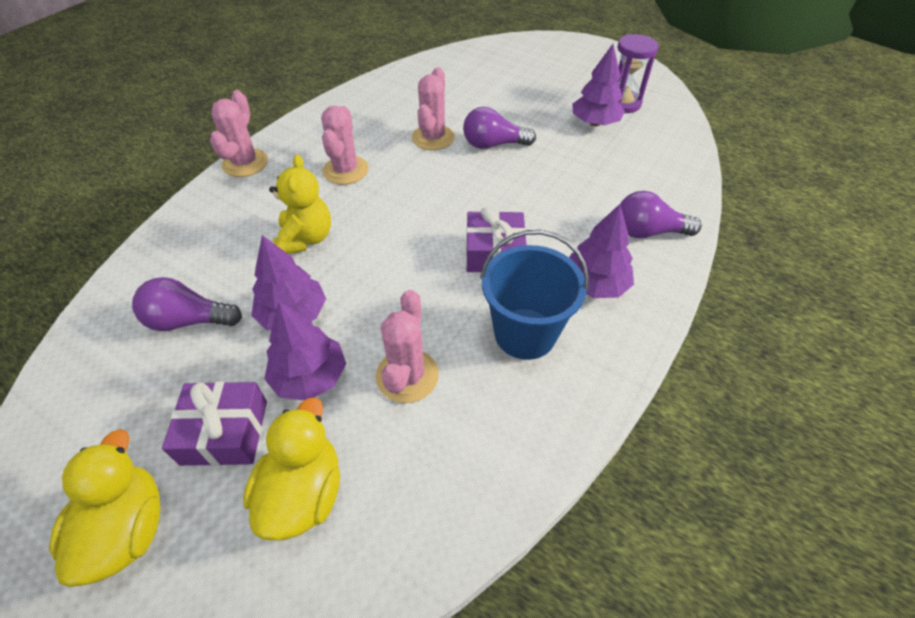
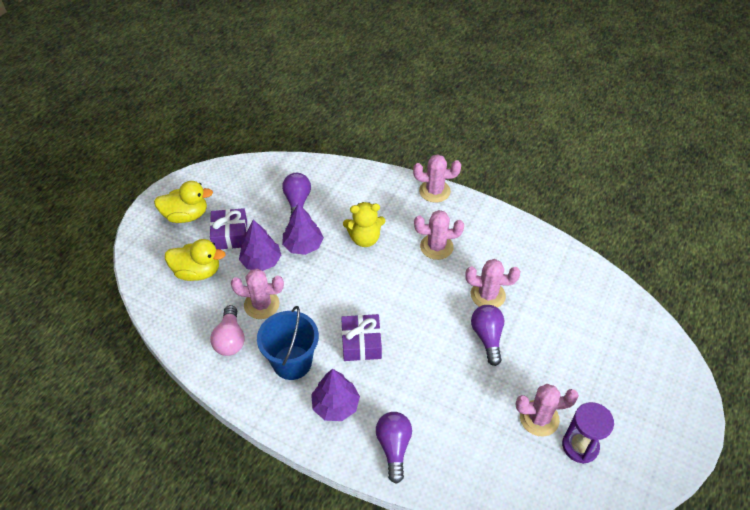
camera: 85 degrees right, 0 degrees up
purple tree [572,44,625,126] -> pink cactus [516,384,579,436]
none -> pink light bulb [210,305,245,356]

